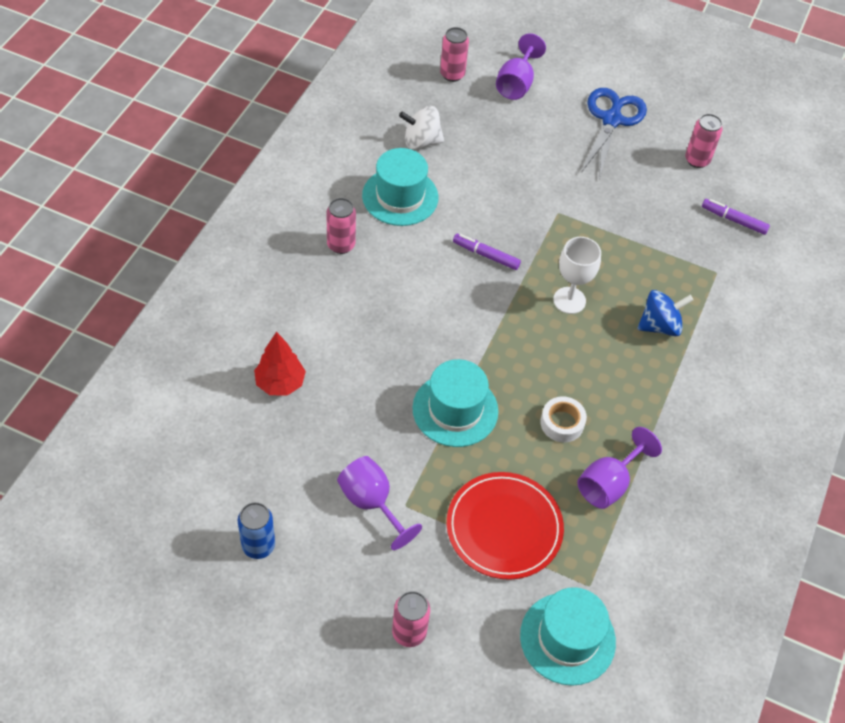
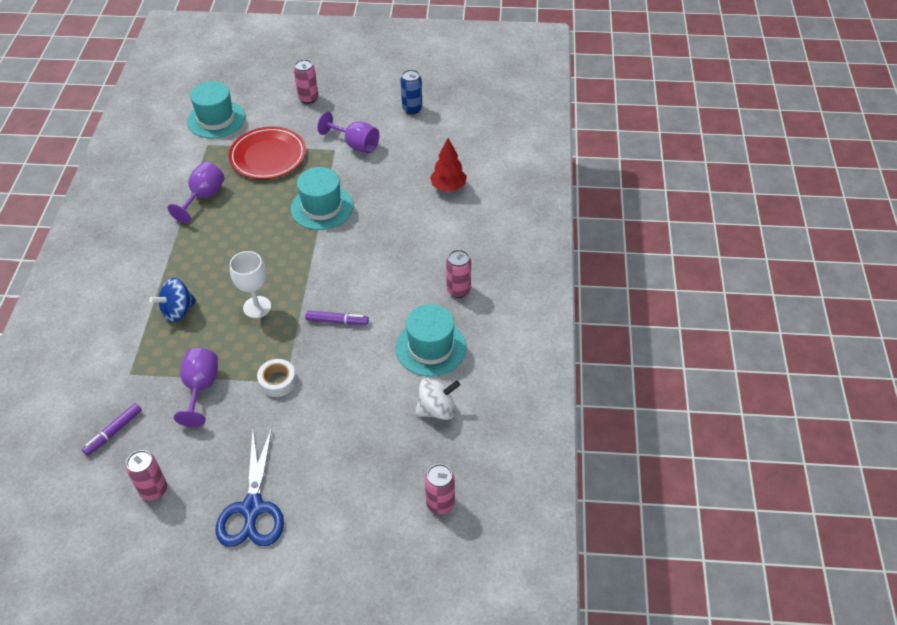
camera: 165 degrees right, 5 degrees down
purple goblet [496,33,546,100] -> purple goblet moved to [174,348,218,427]
white tape [540,396,587,442] -> white tape moved to [257,359,296,397]
purple marker [702,199,770,235] -> purple marker turned 120 degrees clockwise [82,403,142,456]

